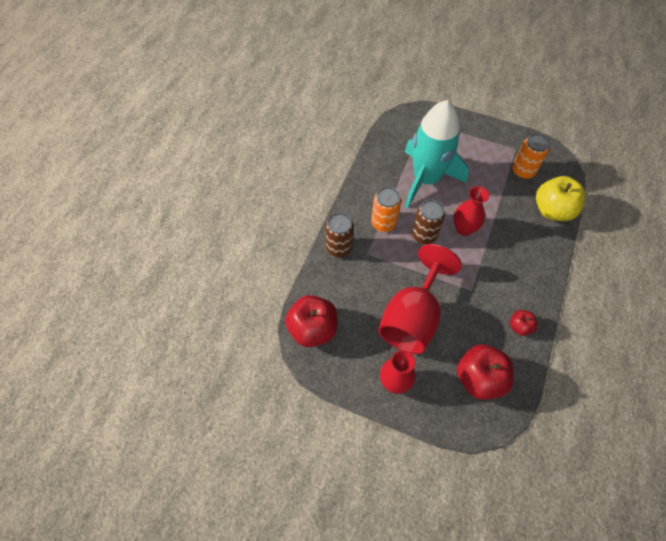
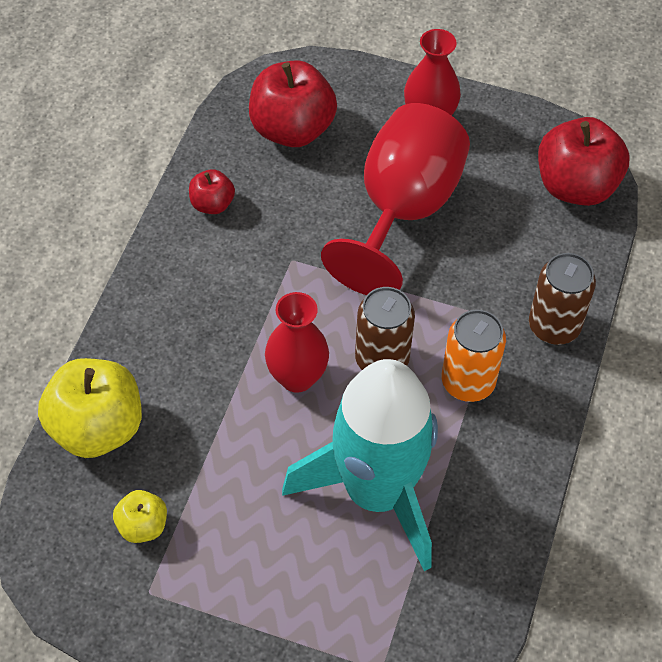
camera: 175 degrees right, 5 degrees down
orange can [512,133,550,179] -> yellow apple [113,490,167,543]

